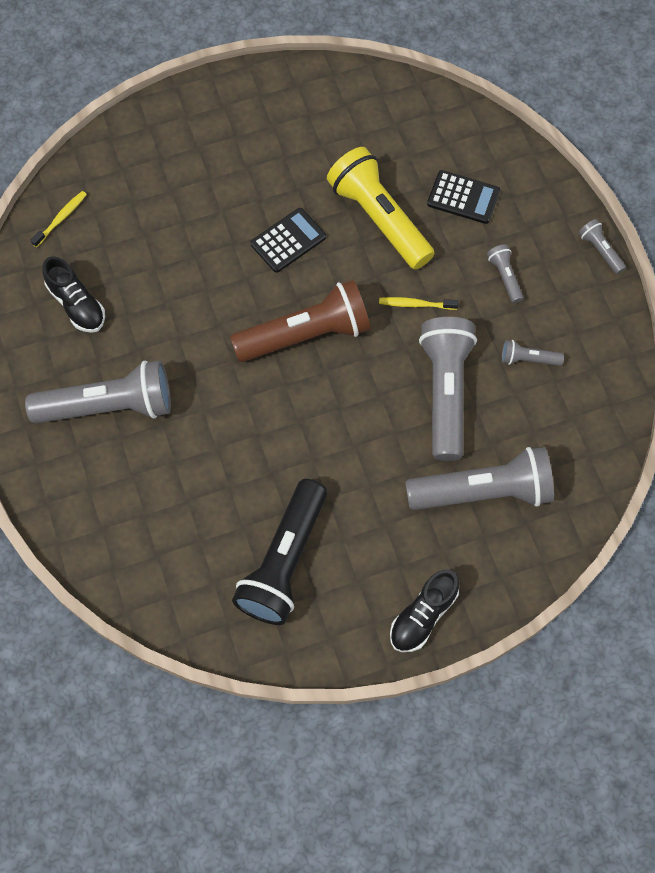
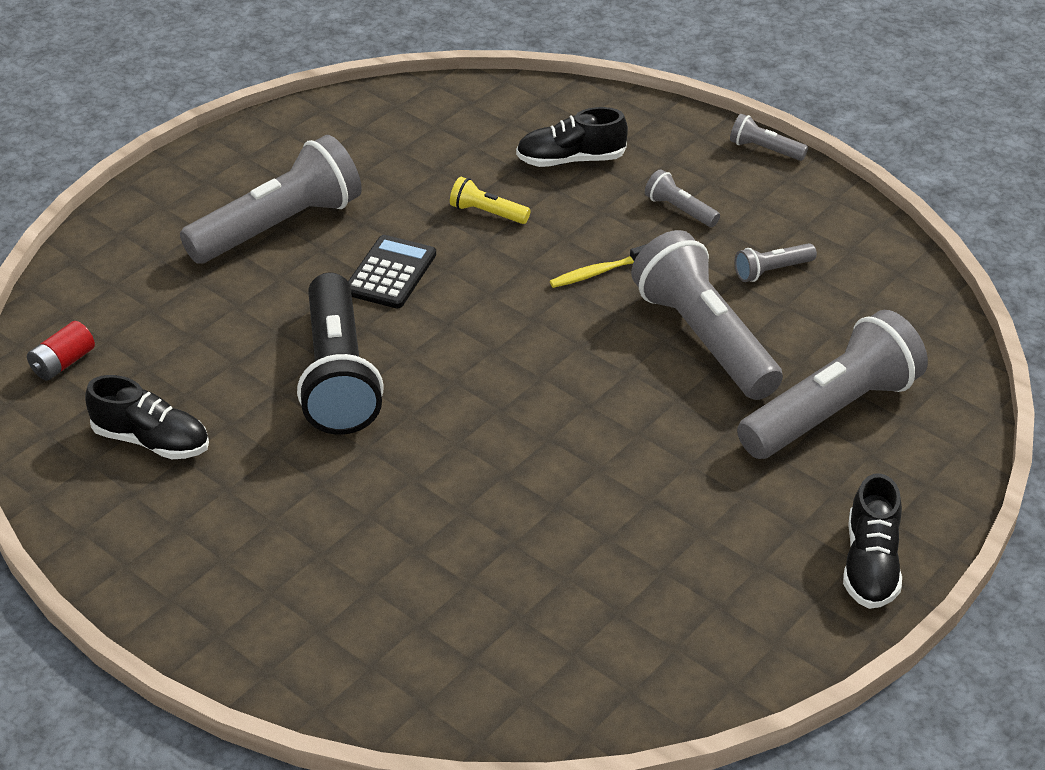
camera: 30 degrees left, 25 degrees down
grey flashlight [25,360,171,424] -> grey flashlight moved to [180,135,362,264]
yellow toothbrush [30,191,87,247] -> red battery [27,321,95,380]
brown flashlight [230,280,370,362] -> none
black flashlight [232,479,327,625] -> black flashlight moved to [297,272,384,435]
yellow flashlight [327,147,434,270] -> yellow flashlight [450,177,530,224], size x0.44
black calculator [427,170,500,224] -> black shoe [516,107,628,167]

